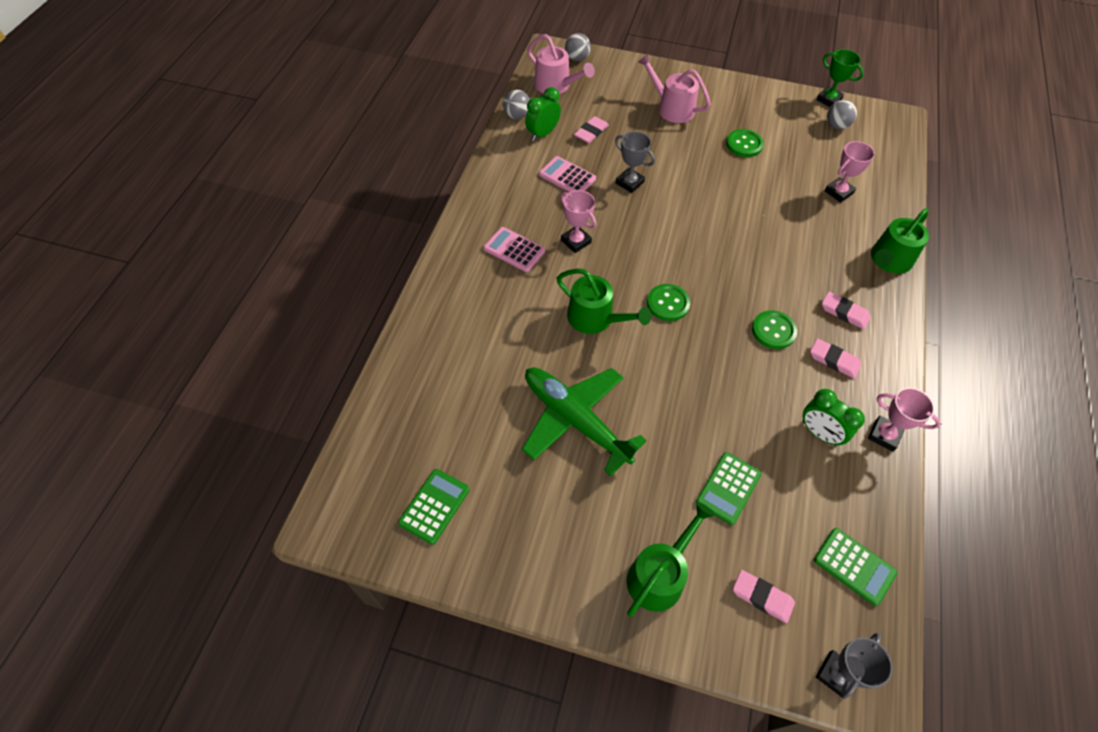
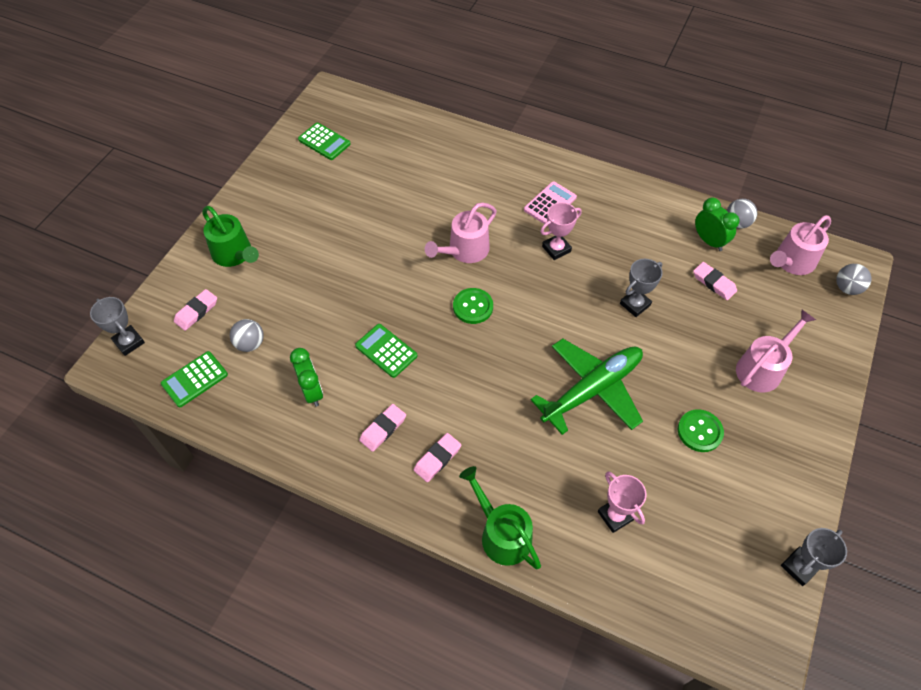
camera: 100 degrees right, 0 degrees up
green plane [522,367,647,476] -> green plane moved to [531,338,643,435]
pink calculator [539,156,596,192] -> none
green watering can [557,268,651,334] -> pink watering can [425,203,497,263]
green calculator [696,452,762,525] -> green calculator moved to [355,324,417,378]
green button [752,310,797,349] -> none
green clock [803,389,865,446] -> green clock turned 105 degrees clockwise [290,348,323,407]
green trophy [816,49,864,107] -> grey trophy [781,528,847,586]
grey ball [827,100,857,129] -> grey ball moved to [230,319,264,352]
pink trophy [868,388,941,451] -> none

